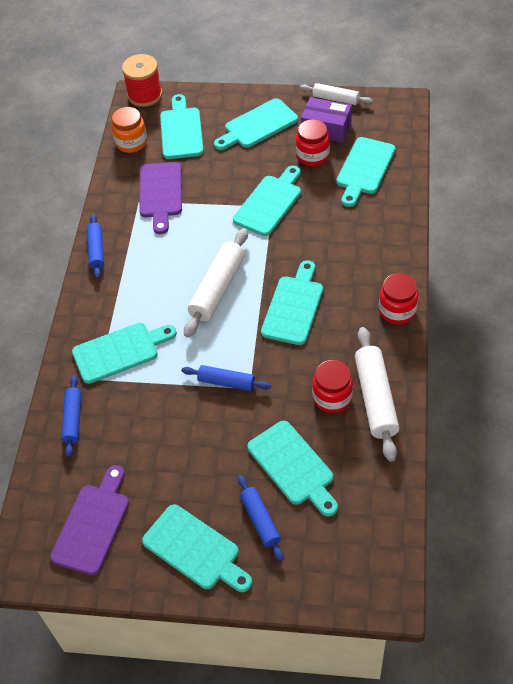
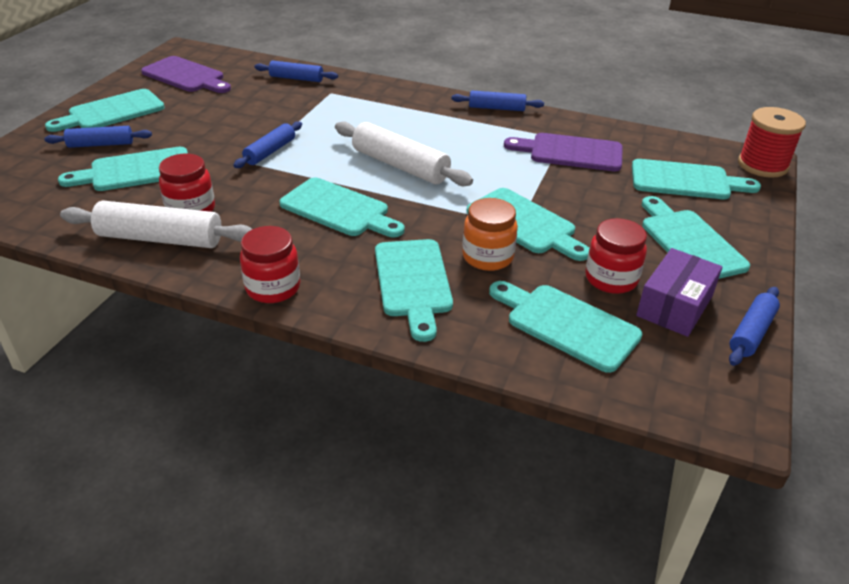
camera: 100 degrees right, 15 degrees down
turquoise cutting board [72,323,177,384] -> turquoise cutting board moved to [375,239,453,342]
orange jar [111,107,147,153] -> orange jar moved to [462,198,518,271]
white rolling pin [300,83,373,105] -> blue rolling pin [729,287,780,366]

